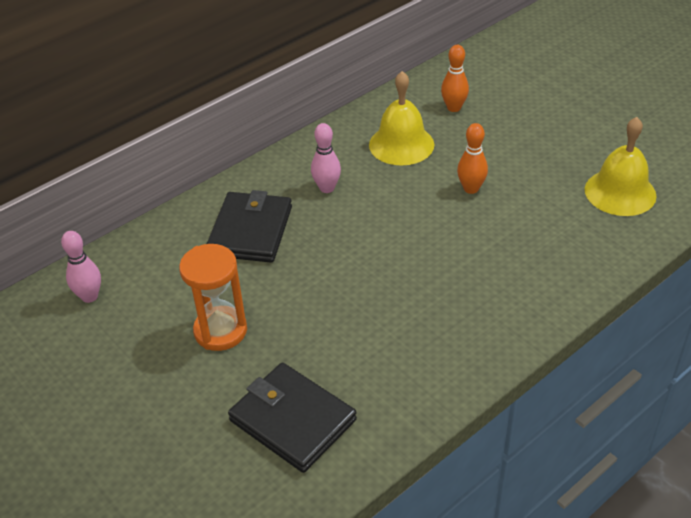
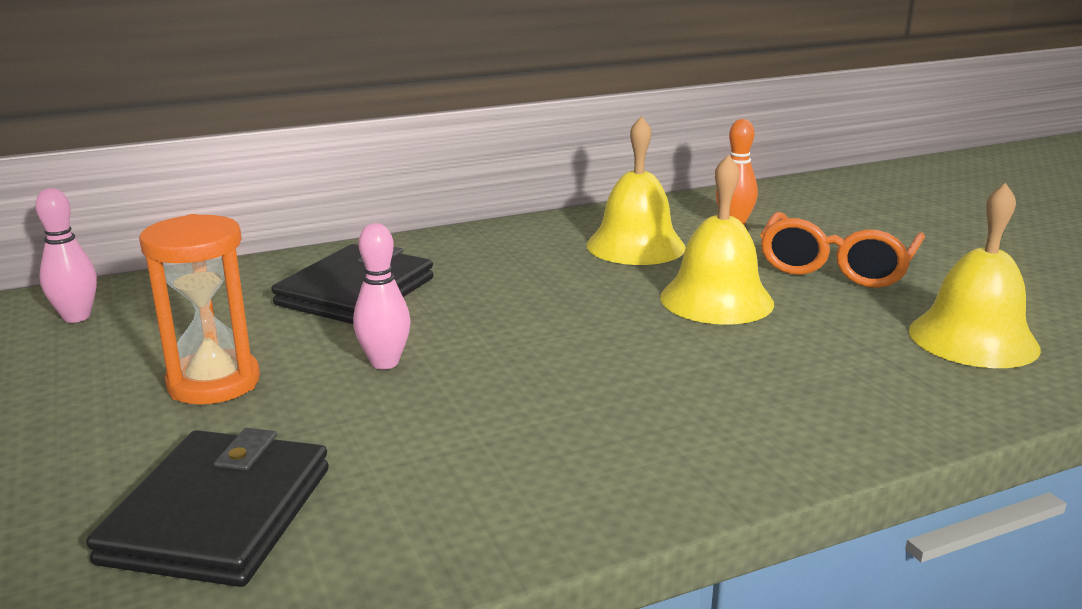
camera: 15 degrees right, 20 degrees down
black wallet [228,363,357,473] -> black wallet turned 45 degrees clockwise [86,428,329,587]
pink bowling pin [311,123,341,193] -> pink bowling pin moved to [353,223,410,369]
orange bowling pin [457,123,488,194] -> yellow bell [660,154,774,325]
none -> orange glasses [760,212,925,288]

